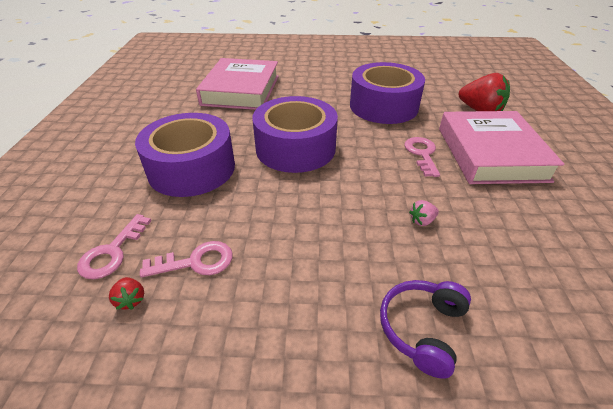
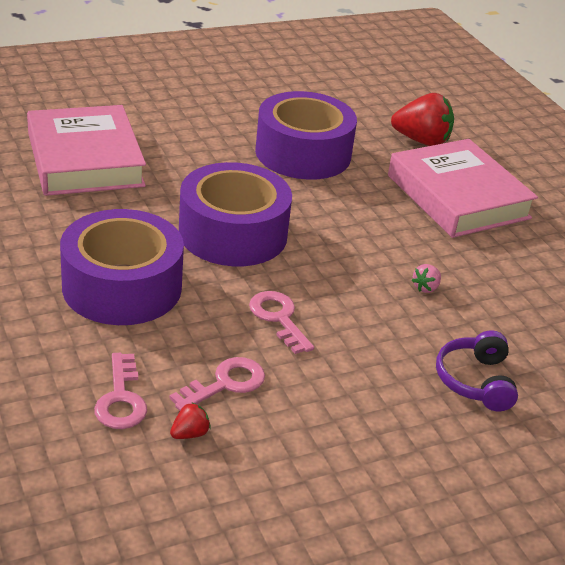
camera: 30 degrees left, 5 degrees down
red strawberry [109,277,144,310] -> red strawberry turned 75 degrees counterclockwise [170,402,211,439]
pink key [404,137,440,177] -> pink key moved to [249,291,314,354]

